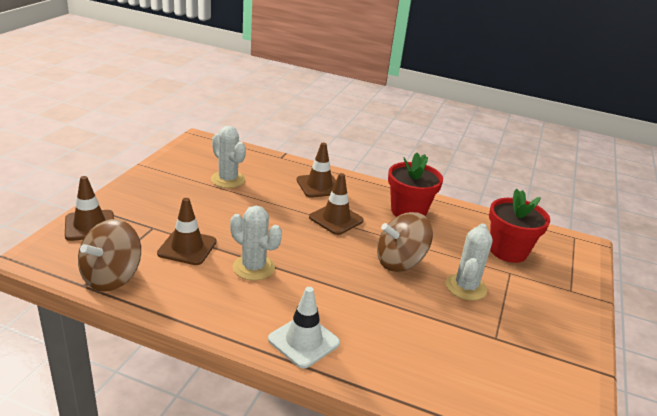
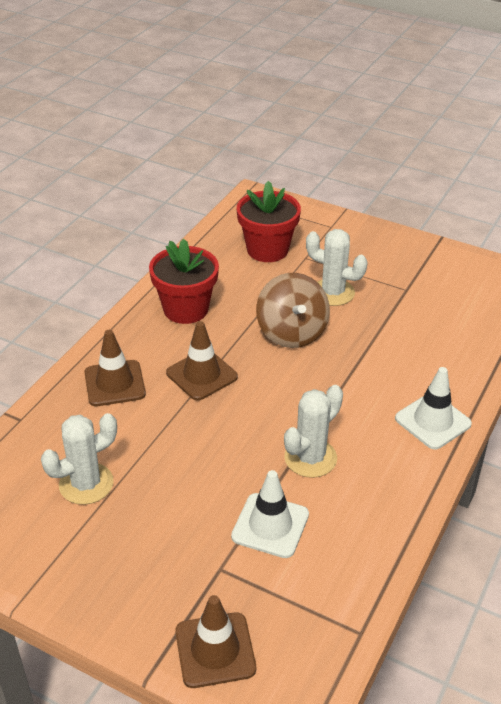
camera: 80 degrees left, 10 degrees up
brown spinning top [78,219,141,292] -> none
brown traffic cone [157,198,217,265] -> white traffic cone [231,470,309,558]

